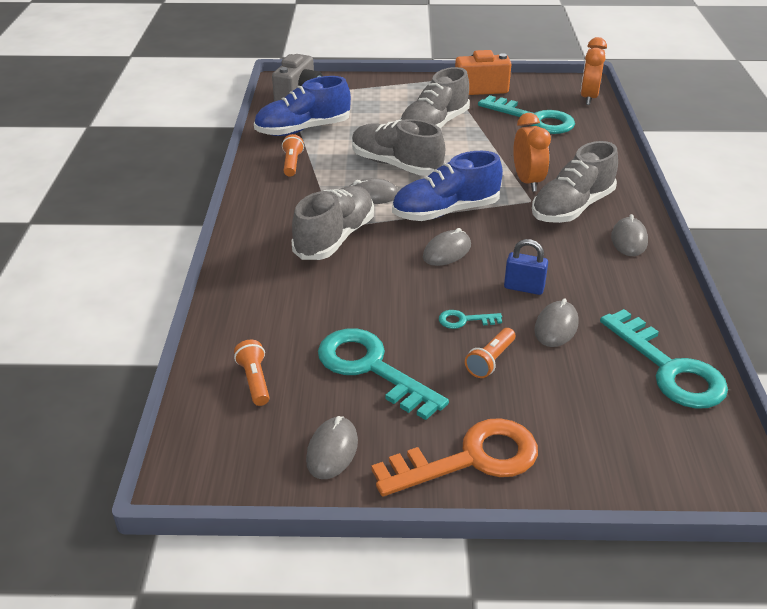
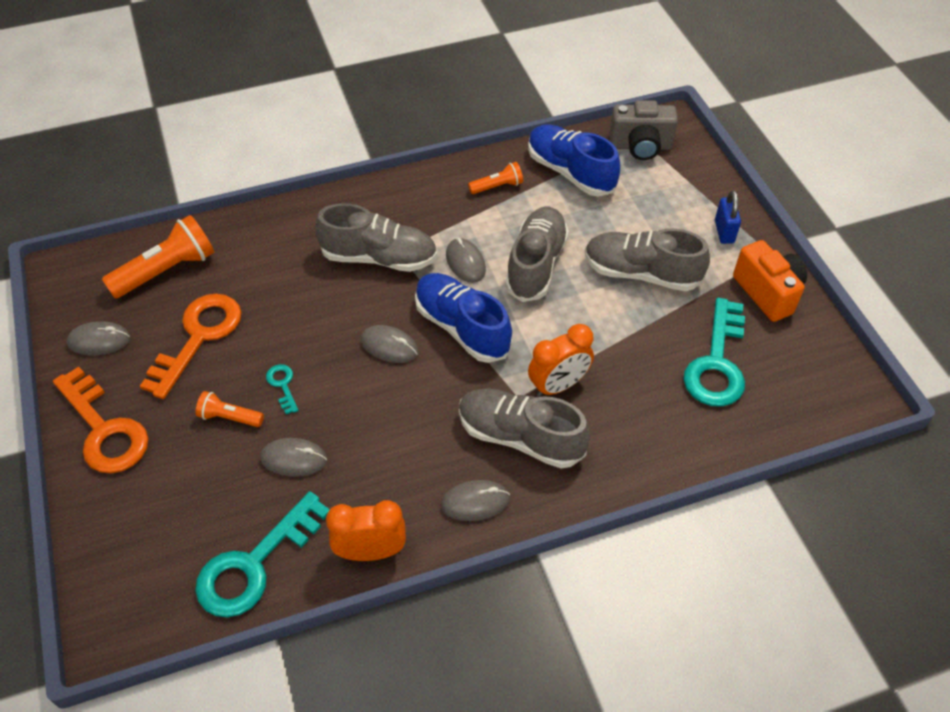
camera: 70 degrees right, 15 degrees up
orange flashlight [234,340,270,406] -> orange flashlight [102,215,214,298], size x1.86
turquoise key [318,329,449,420] -> orange key [140,294,241,399]
blue padlock [504,239,548,295] -> blue padlock moved to [715,190,741,244]
orange clock [581,37,607,105] -> orange clock moved to [326,500,406,561]

